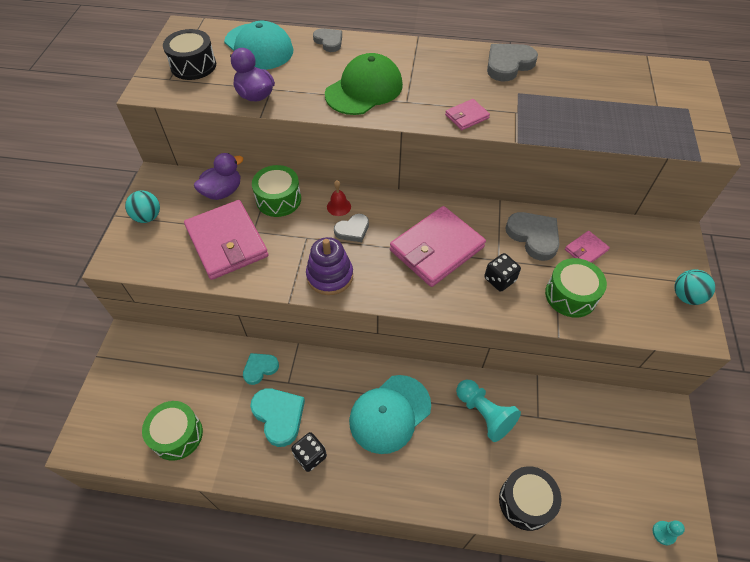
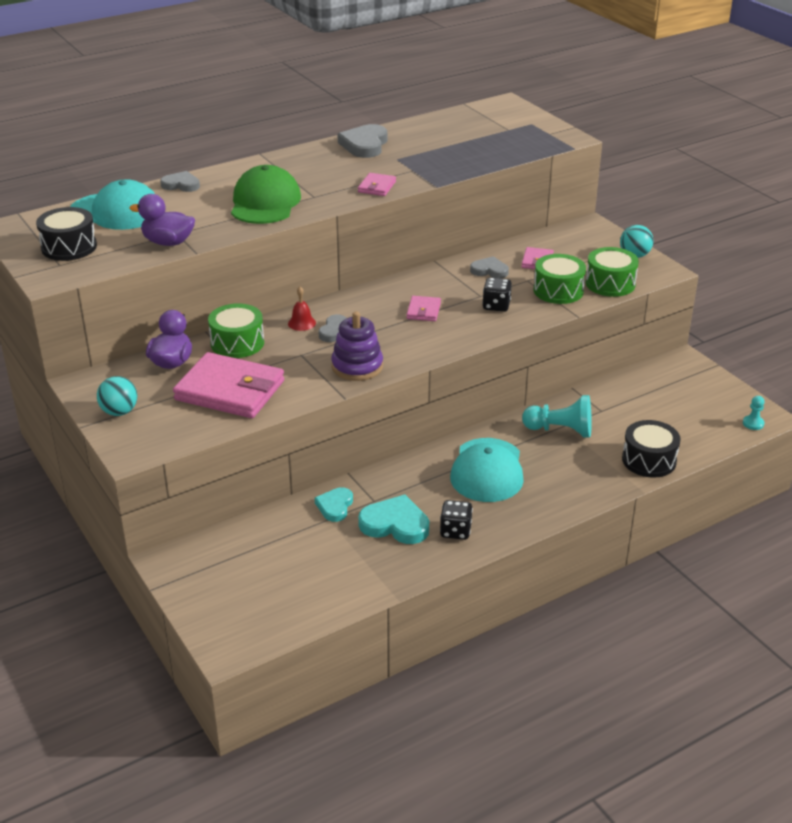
camera: 40 degrees left, 20 degrees down
green drum [142,401,203,461] -> green drum moved to [586,247,639,297]
pink wallet [390,206,486,287] -> pink wallet [407,296,441,321], size x0.46
grey heart [506,212,559,261] -> grey heart [470,256,509,278], size x0.63

